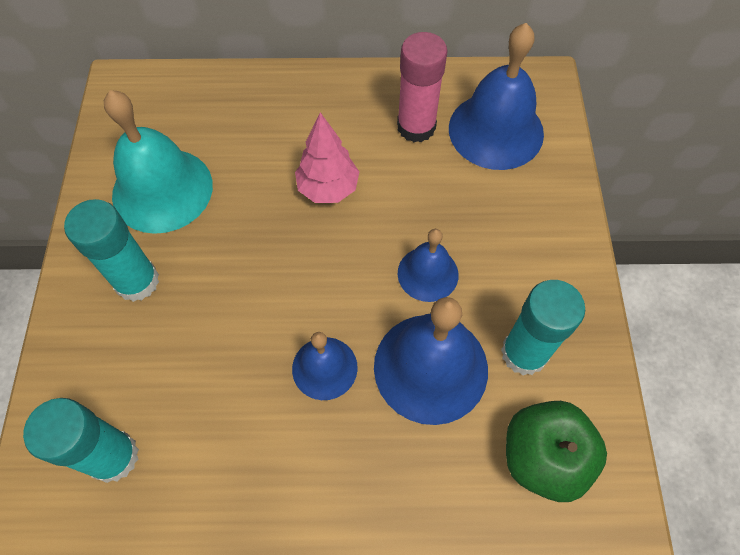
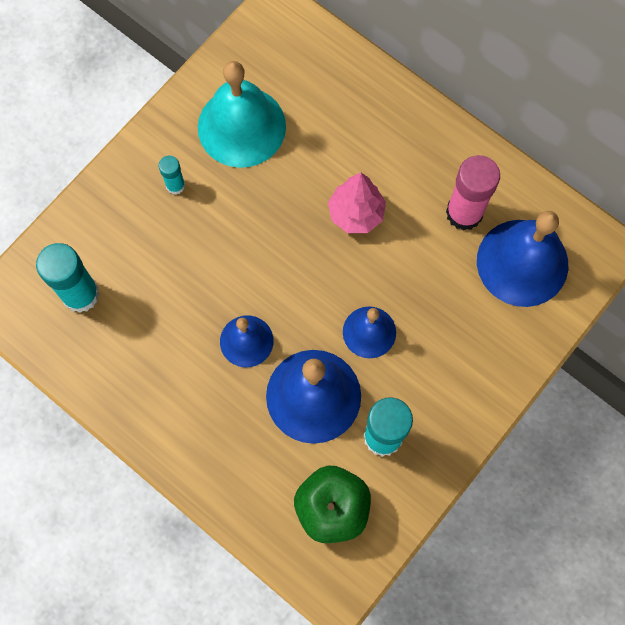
camera: 40 degrees right, 10 degrees up
turquoise glue stick [64,199,159,302] -> turquoise glue stick [159,156,185,195], size x0.53

